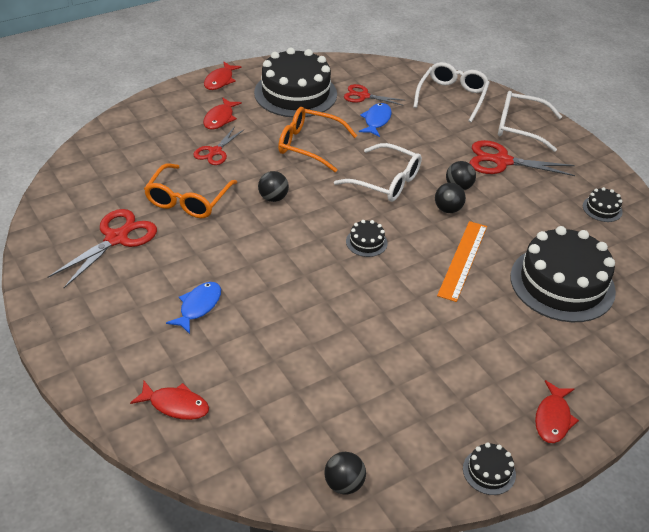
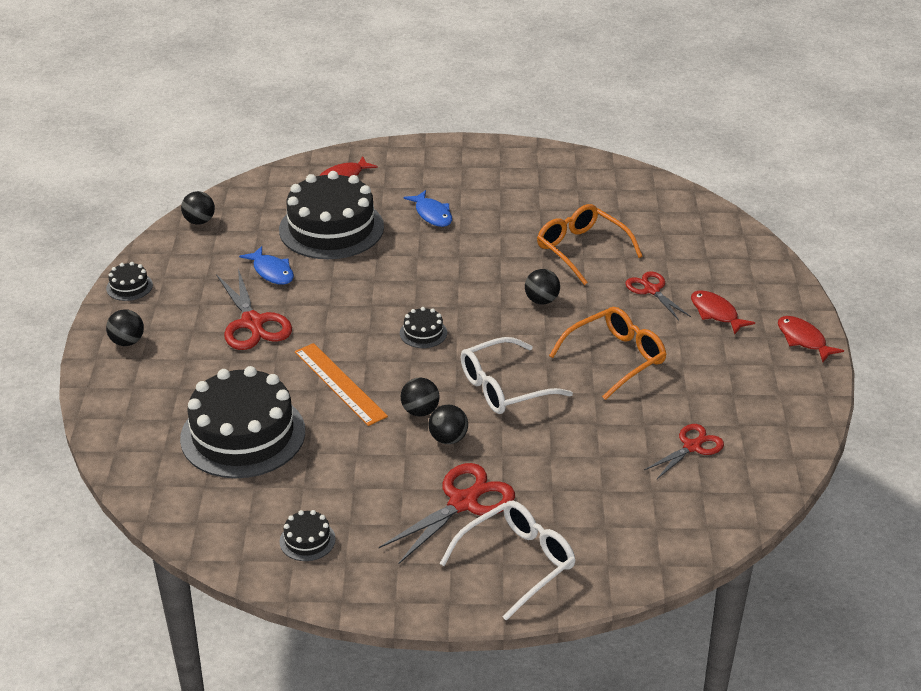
camera: 125 degrees right, 5 degrees down
red scissors [47,209,157,288] -> red scissors moved to [216,269,292,350]
black cake [254,48,337,118] -> black cake moved to [279,171,384,259]
blue fish [359,103,392,137] -> blue fish moved to [239,246,294,285]
white glasses [413,62,490,122] -> none
red fish [535,380,579,443] -> black ball [106,309,144,346]

